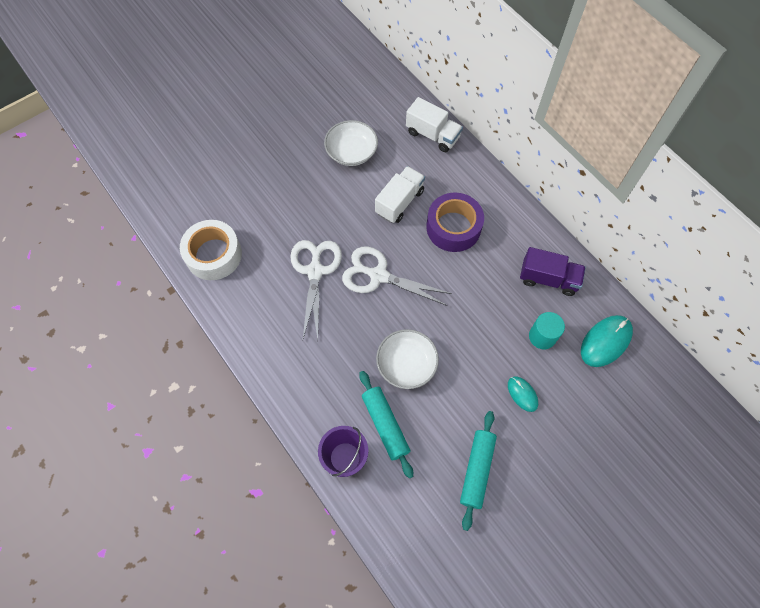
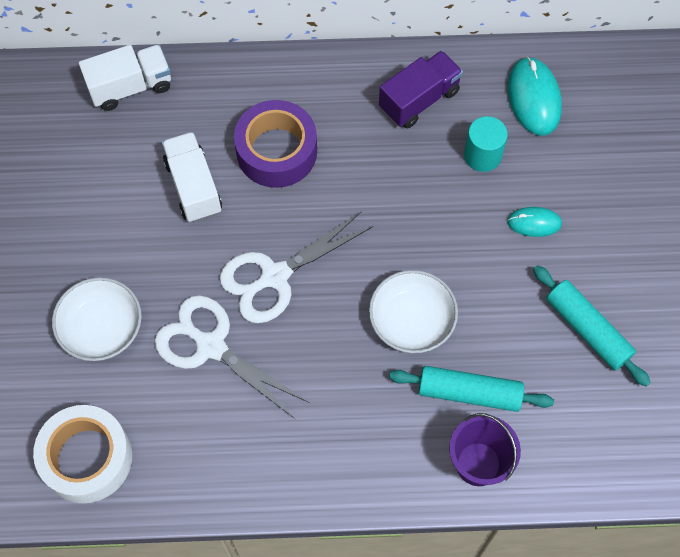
camera: 55 degrees left, 0 degrees up
white bowl [324,120,378,166] -> white bowl moved to [52,277,142,361]

